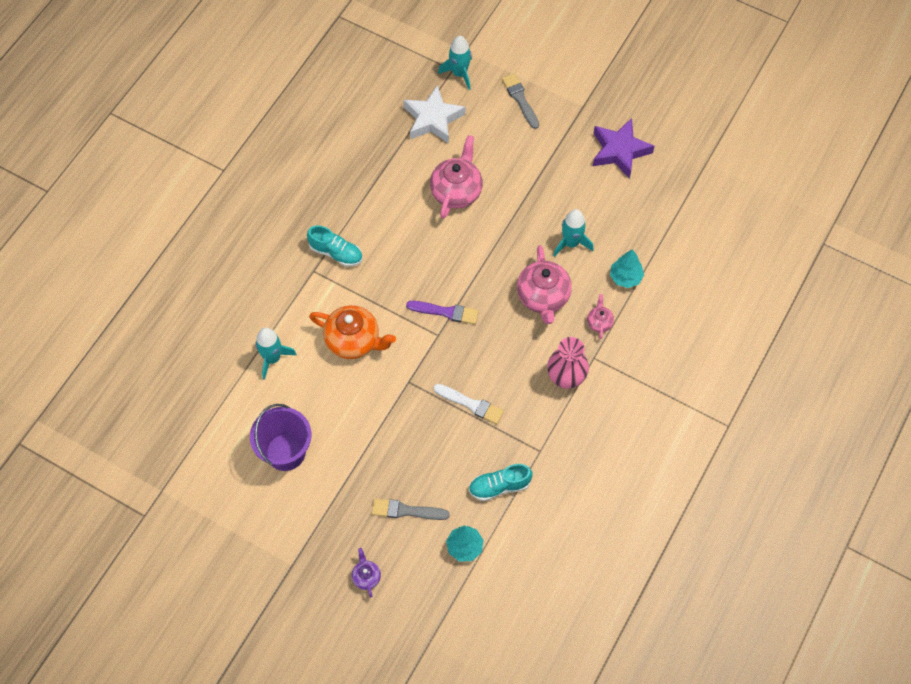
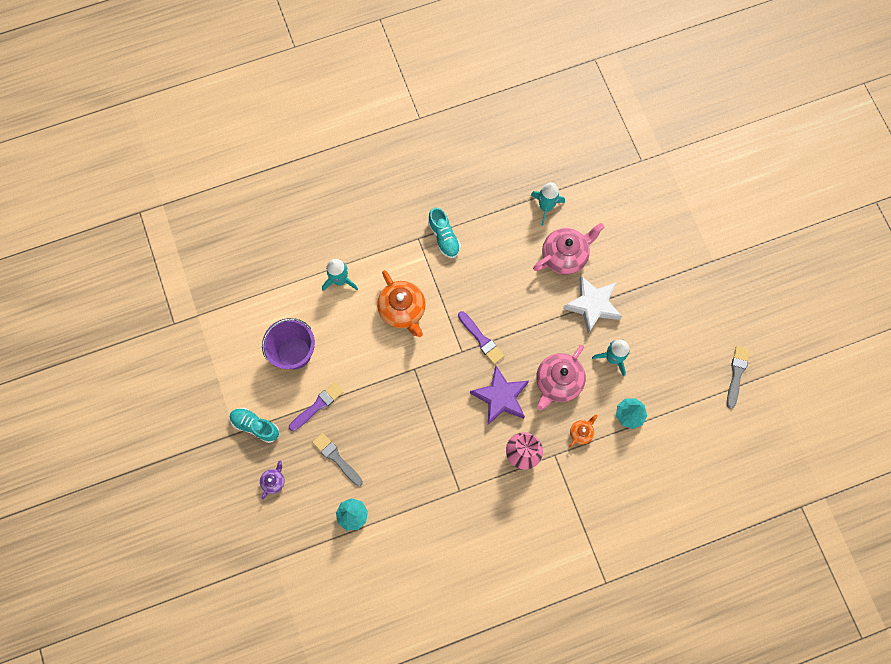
camera: 40 degrees right, 10 degrees up
white star [404,85,465,144] -> white star moved to [563,276,622,333]
white brush [434,384,504,424] -> none
turquoise rocket [438,36,472,90] -> turquoise rocket moved to [530,182,565,226]
turquoise shoe [469,464,533,501] -> turquoise shoe moved to [230,408,279,443]
grey brush [502,73,539,129] -> grey brush moved to [727,346,750,409]
pink teapot [587,294,614,339] -> orange teapot [569,414,598,447]
purple star [593,118,654,179] -> purple star moved to [470,365,529,425]
none -> purple brush [289,382,343,431]

